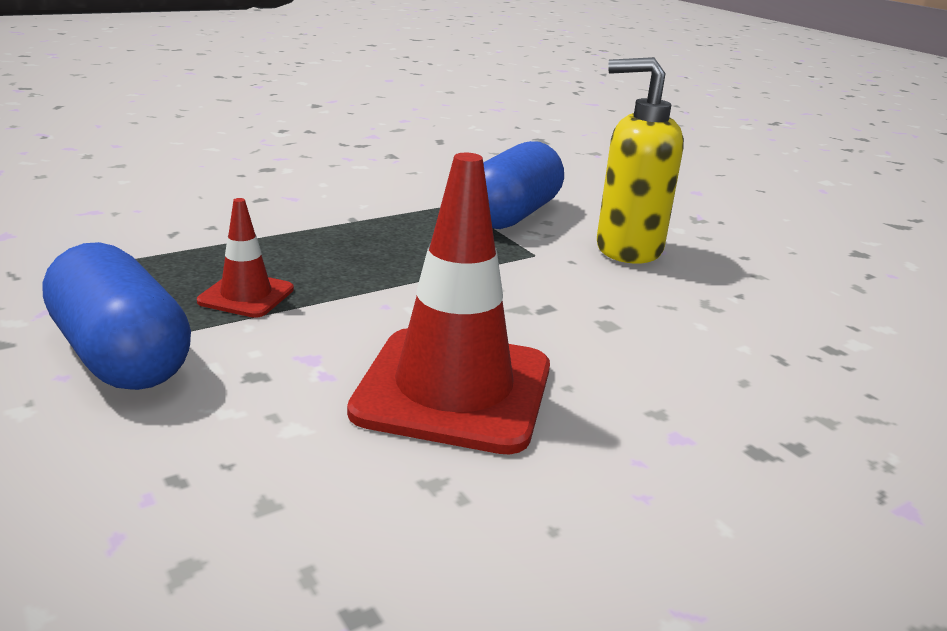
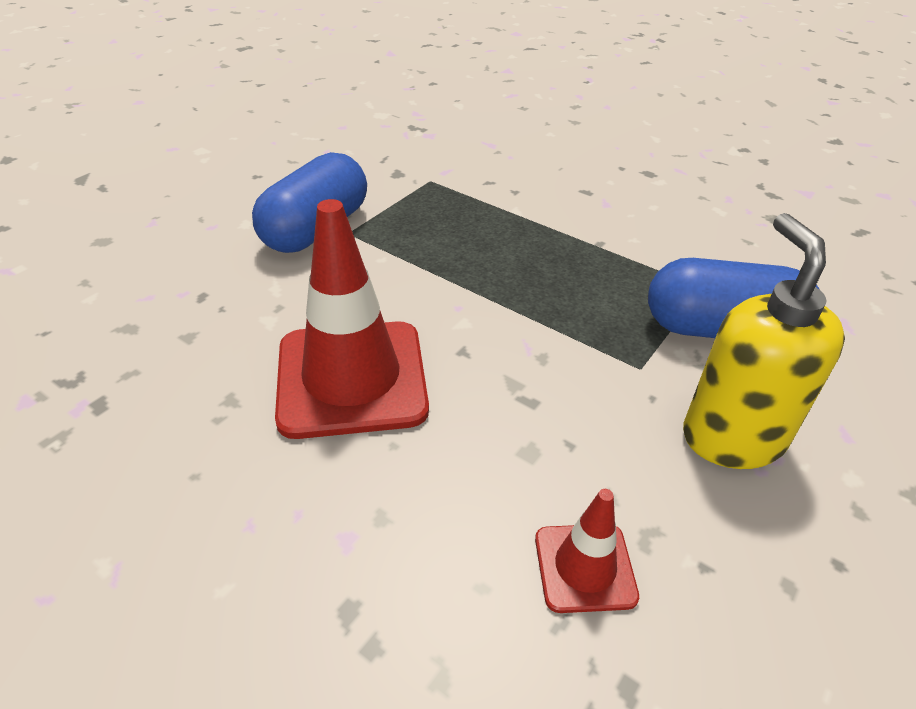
camera: 70 degrees right, 15 degrees up
red traffic cone [197,198,294,318] -> red traffic cone moved to [535,489,639,613]

